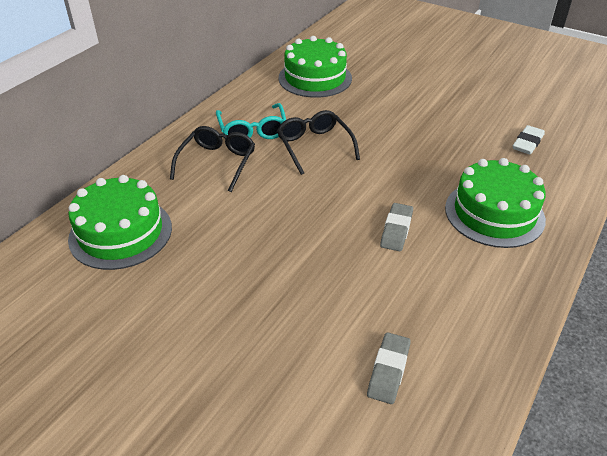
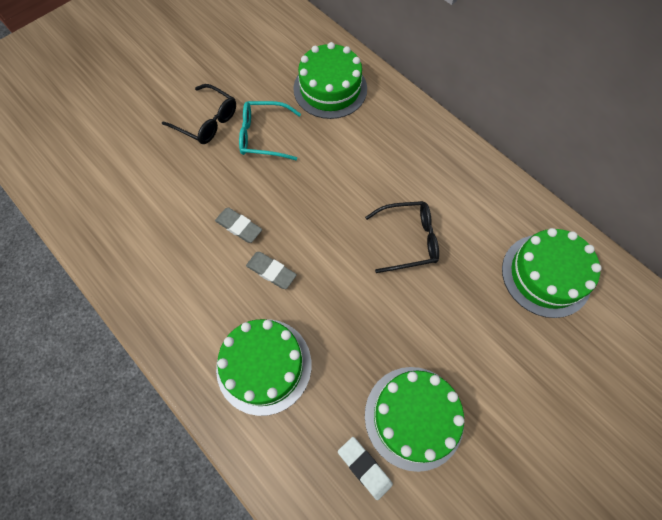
camera: 105 degrees right, 25 degrees up
black glasses [170,126,255,192] -> black glasses moved to [162,84,236,144]
turquoise glasses [216,103,286,139] -> turquoise glasses moved to [239,101,301,161]
grey eraser [367,332,411,404] -> grey eraser moved to [215,208,262,243]
none -> green cake [365,367,464,472]

